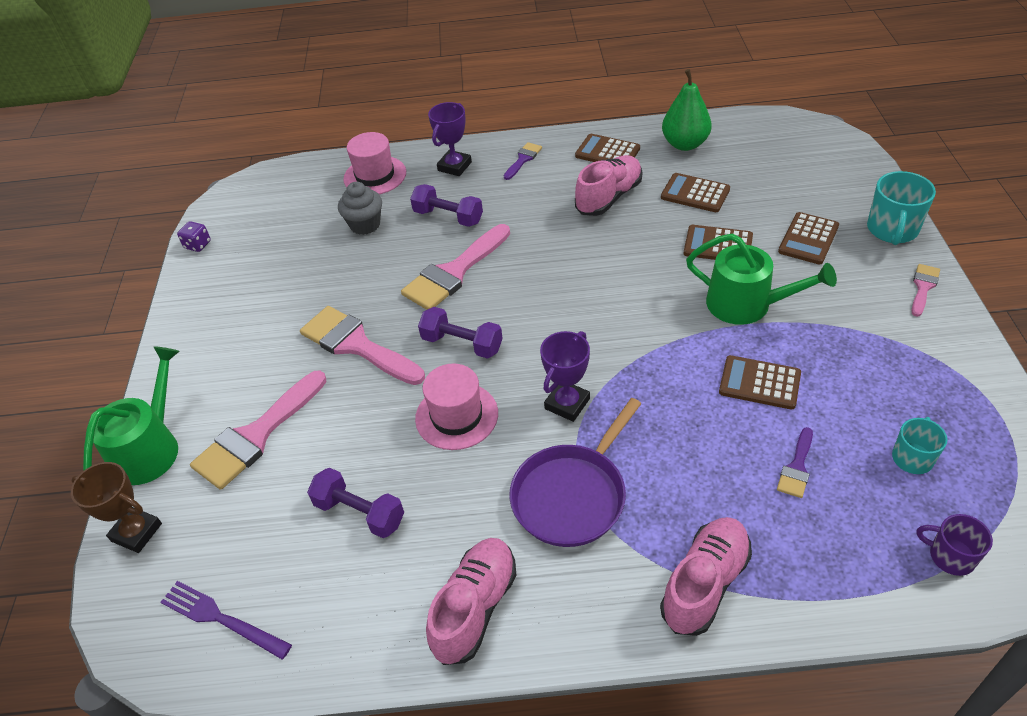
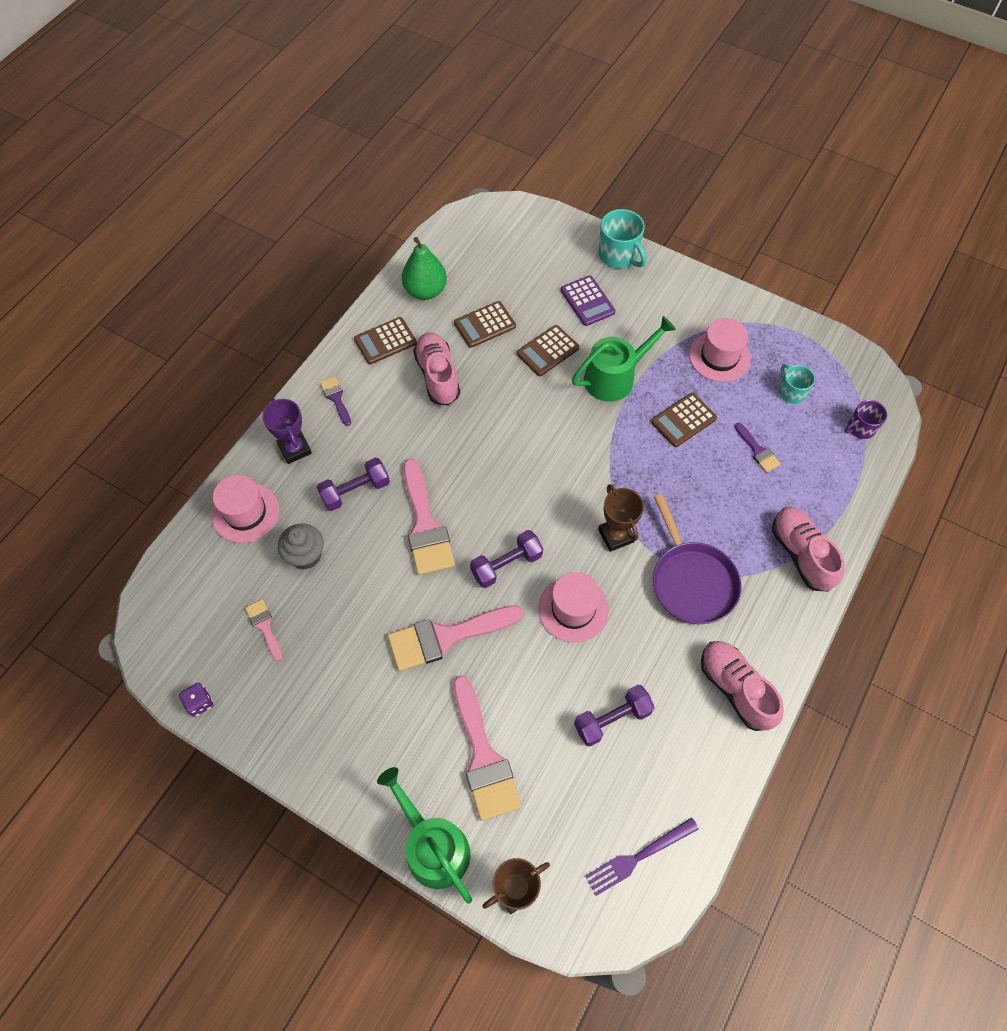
camera: 60 degrees left, 15 degrees up
purple trophy [540,331,590,422] -> brown trophy [598,484,644,552]
brown calculator [778,212,839,265] -> purple calculator [561,275,616,326]
pink brush [912,264,940,317] -> pink brush moved to [245,599,283,661]
none -> pink hat [689,318,751,382]

